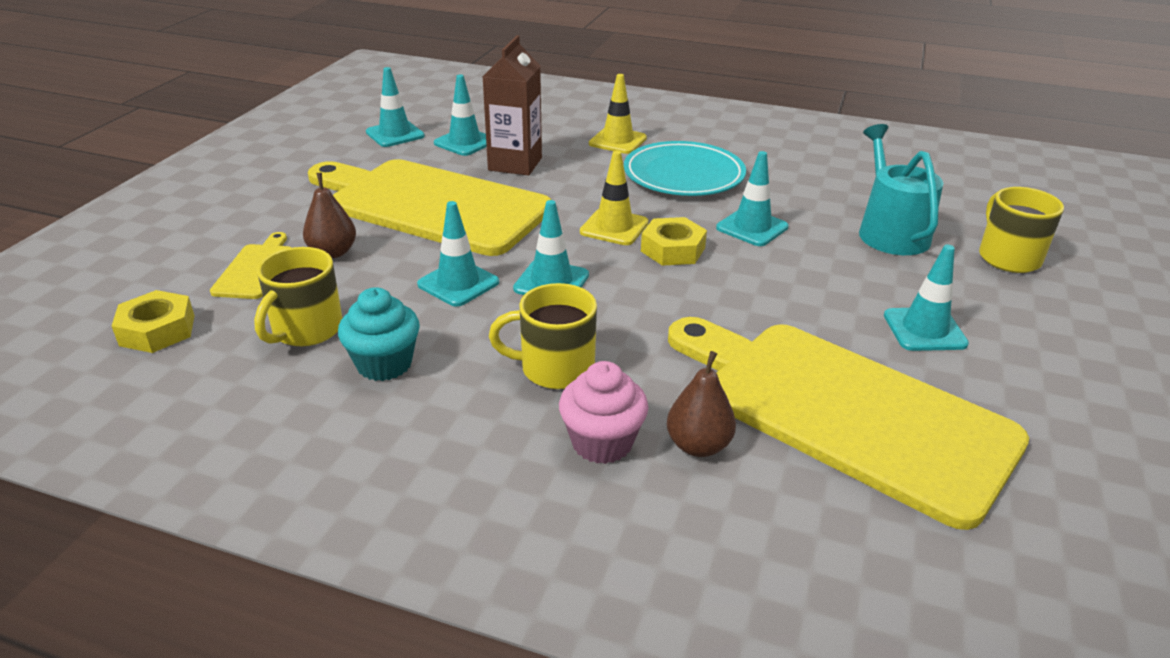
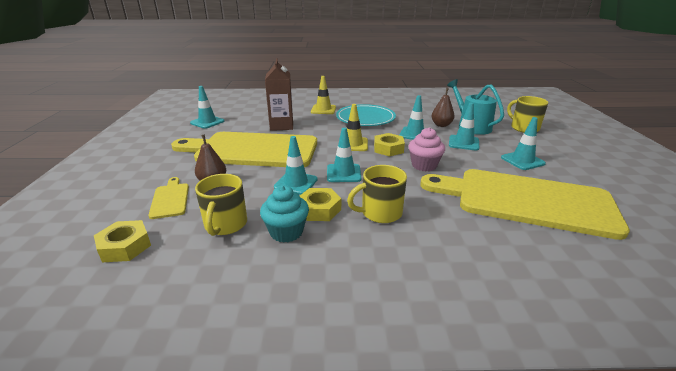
camera: 20 degrees left, 5 degrees down
turquoise traffic cone [434,75,487,156] -> turquoise traffic cone moved to [449,103,479,150]
pink cupcake [559,361,648,464] -> pink cupcake moved to [408,127,445,172]
brown pear [667,351,736,457] -> brown pear moved to [432,88,454,127]
none -> yellow nut [300,188,341,221]

